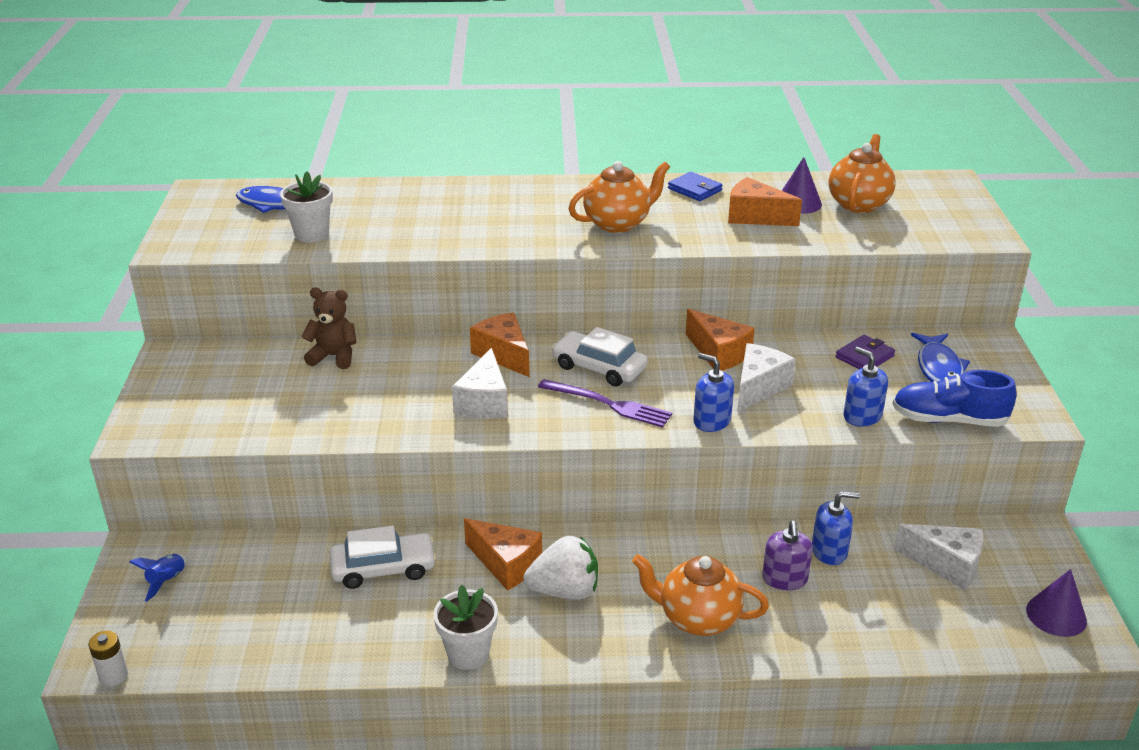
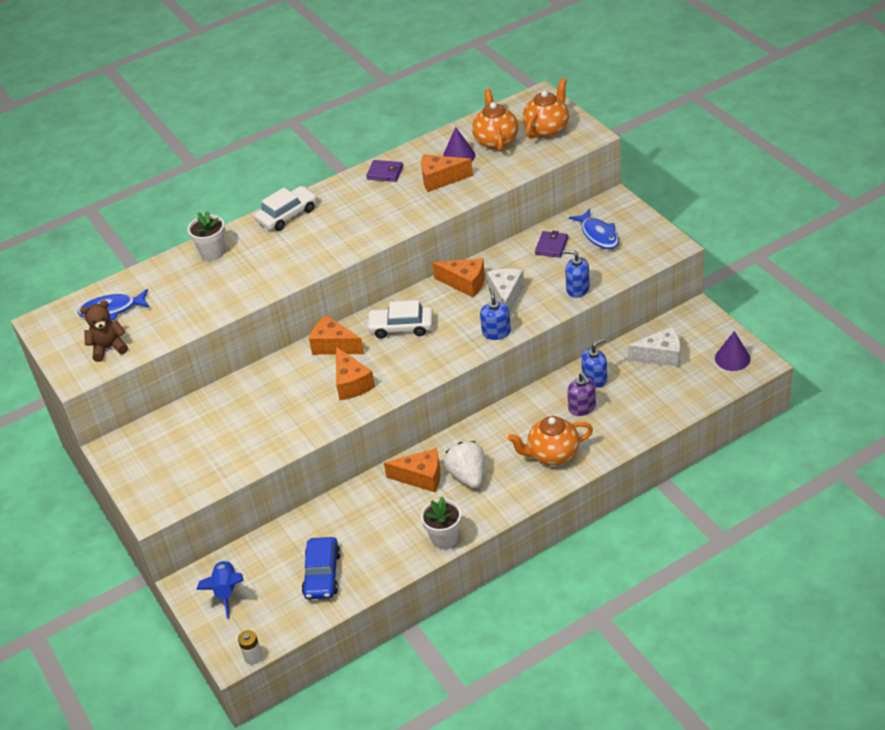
camera: 25 degrees left, 10 degrees up
blue rocket [129,554,188,602] -> blue rocket [196,559,244,619], size x1.54
white flower pot [280,171,333,243] -> white flower pot moved to [188,211,225,261]
brown teddy bear [301,288,357,369] -> brown teddy bear moved to [80,300,128,362]
white car [330,526,436,589] -> white car moved to [254,186,317,231]
white cheese [452,348,508,418] -> orange cheese [336,347,375,400]
white strawberry [524,536,598,600] -> white strawberry turned 75 degrees counterclockwise [444,441,485,488]
purple fork [538,379,672,427] -> none
orange teapot [568,161,670,233] -> orange teapot moved to [523,78,569,139]
blue wallet [668,172,723,201] -> purple wallet [366,160,403,182]
blue soap dispenser [693,353,734,432] -> blue soap dispenser turned 75 degrees clockwise [480,287,511,340]
blue shoe [892,370,1017,427] -> none
none -> blue car [302,537,341,599]

